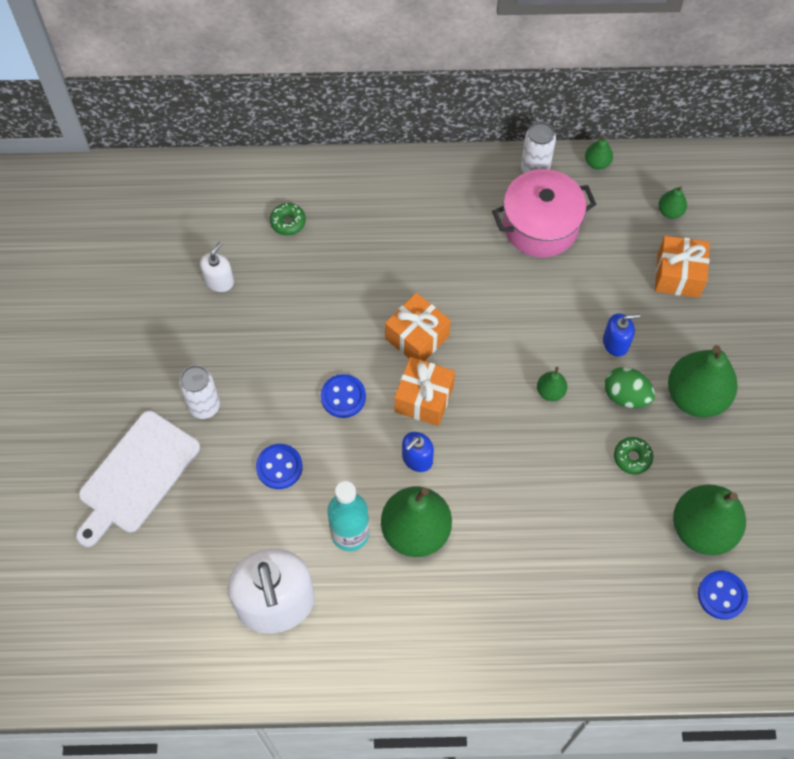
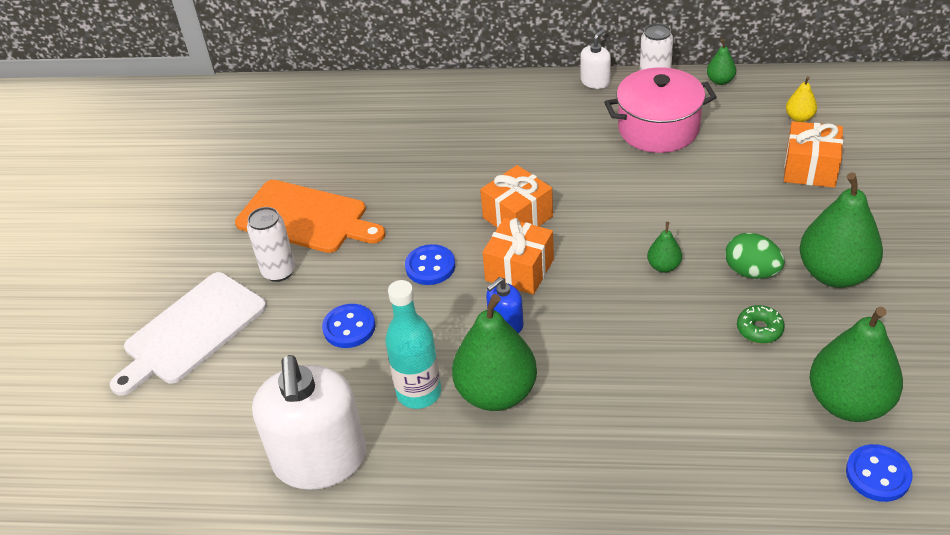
camera: 10 degrees right, 20 degrees down
white soap dispenser [200,242,234,292] -> white soap dispenser moved to [581,29,611,89]
green donut [270,203,306,235] -> none
blue soap dispenser [603,313,641,357] -> none
green pear [658,186,687,219] -> yellow pear [786,76,817,122]
none -> orange cutting board [235,180,386,253]

